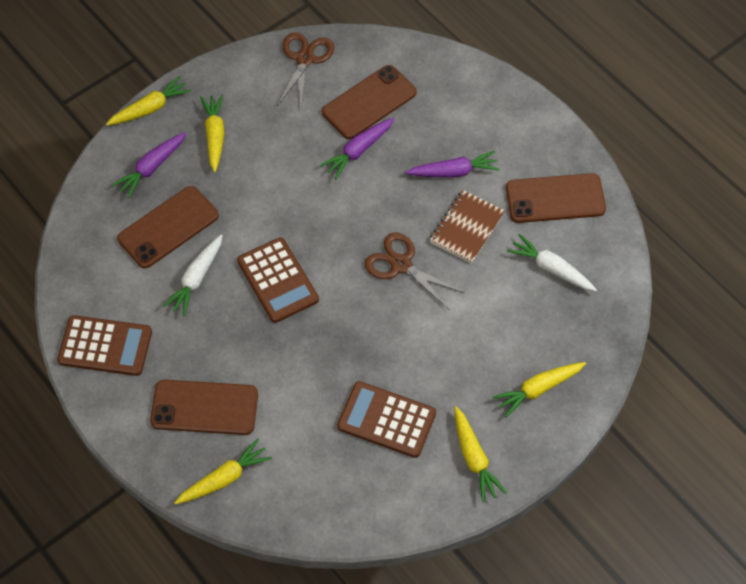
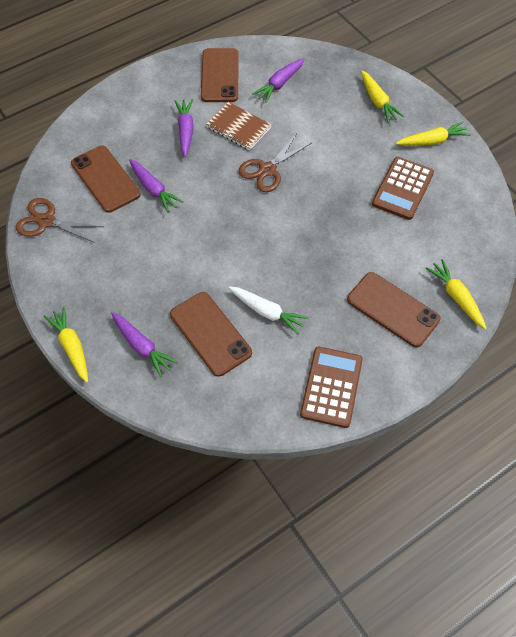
camera: 85 degrees left, 0 degrees up
brown phone [150,380,258,435] -> brown phone turned 60 degrees counterclockwise [347,272,441,347]
yellow carrot [200,95,224,172] -> none
brown calculator [237,237,319,323] -> none
white carrot [507,234,597,291] -> purple carrot [252,58,305,103]

